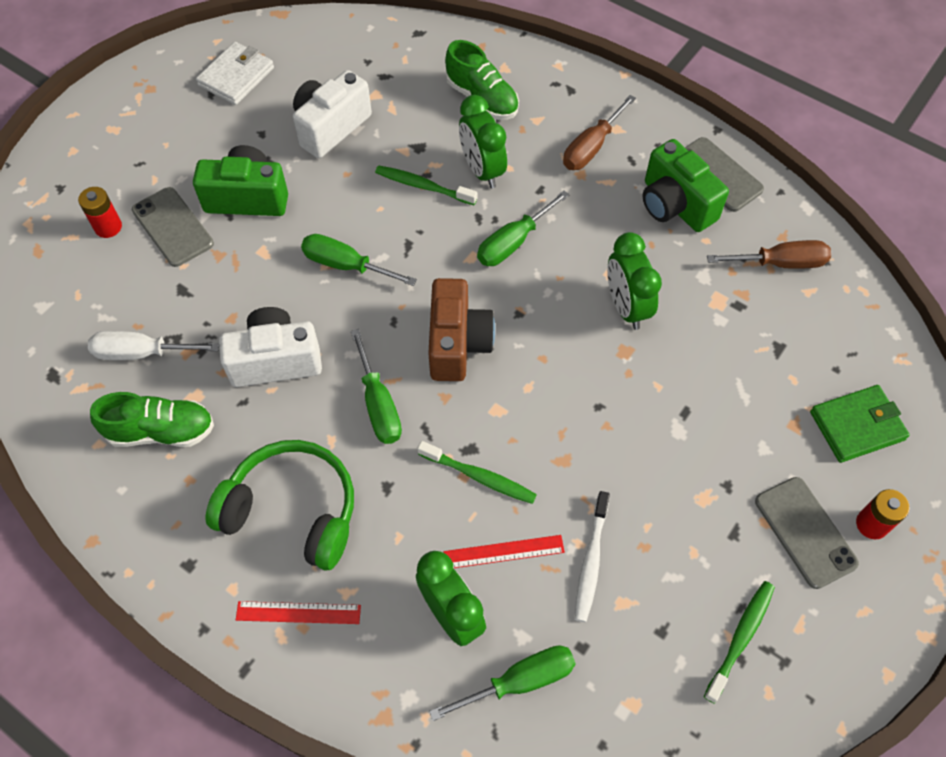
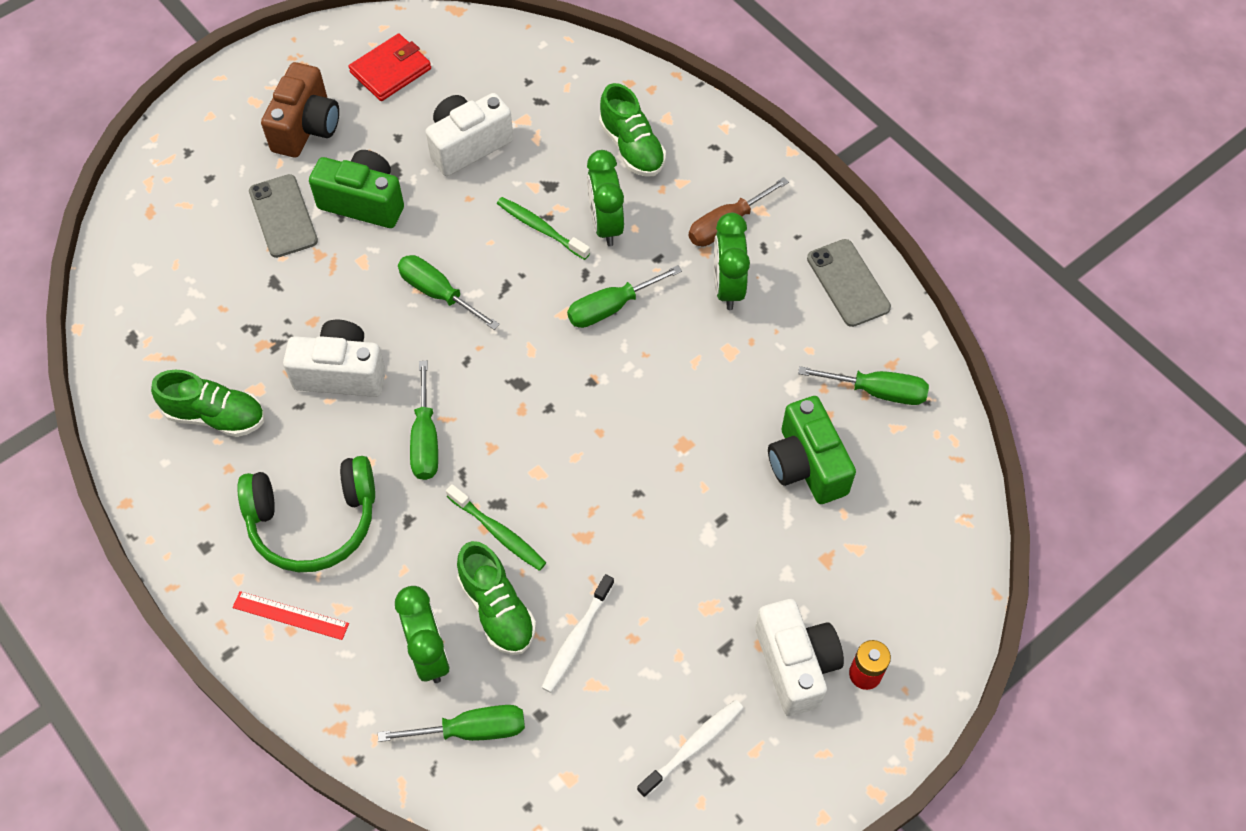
camera: 15 degrees right, 0 degrees up
red battery [78,187,122,238] -> none
white screwdriver [88,331,219,360] -> none
white wallet [196,42,274,105] -> red wallet [349,34,431,101]
green headphones [205,440,354,570] -> green headphones turned 135 degrees clockwise [237,456,375,572]
brown camera [428,278,495,381] -> brown camera moved to [261,62,339,157]
red ruler [443,535,565,568] -> green shoe [457,541,536,655]
green clock [607,232,662,330] -> green clock moved to [714,213,750,310]
green camera [643,139,729,232] -> green camera moved to [768,396,856,504]
green toothbrush [704,581,775,704] -> white toothbrush [637,700,743,798]
brown screwdriver [707,240,831,269] -> green screwdriver [798,366,929,405]
grey phone [755,477,859,589] -> white camera [755,599,844,716]
green wallet [810,385,910,463] -> none

